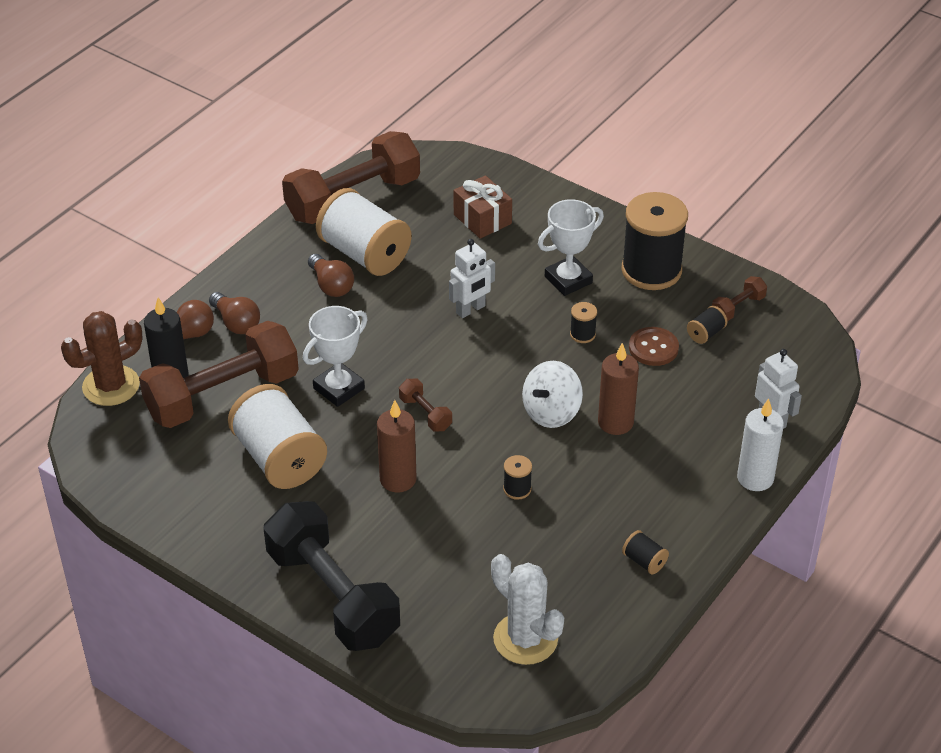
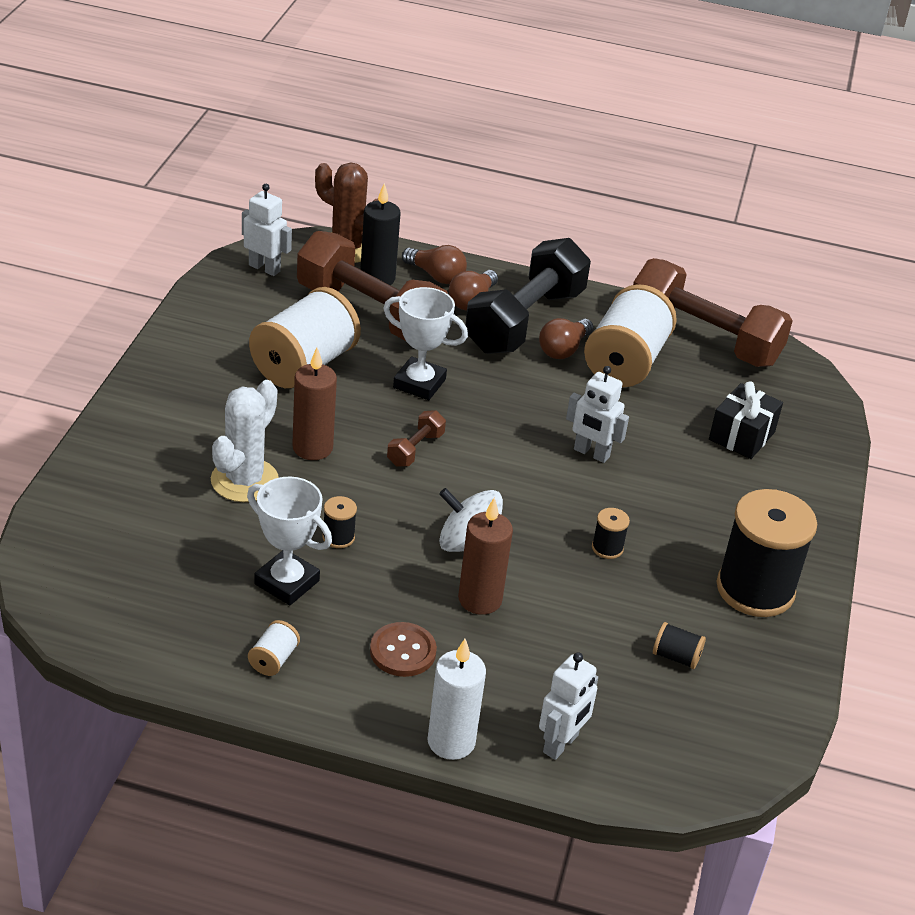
camera: 65 degrees right, 5 degrees down
black dumbbell [264,501,400,651] -> black dumbbell moved to [465,238,591,354]
brown gift [453,175,512,239] -> black gift [709,382,783,459]
white cactus [491,554,564,665] -> white cactus moved to [211,380,279,502]
white trophy [538,199,604,296] -> white trophy moved to [247,477,332,605]
black spool [622,530,669,575] -> white spool [248,620,300,676]
brown button [629,327,679,366] -> brown button moved to [370,622,437,677]
brown dumbbell [712,276,767,321] -> none
none -> white robot [242,184,292,276]

